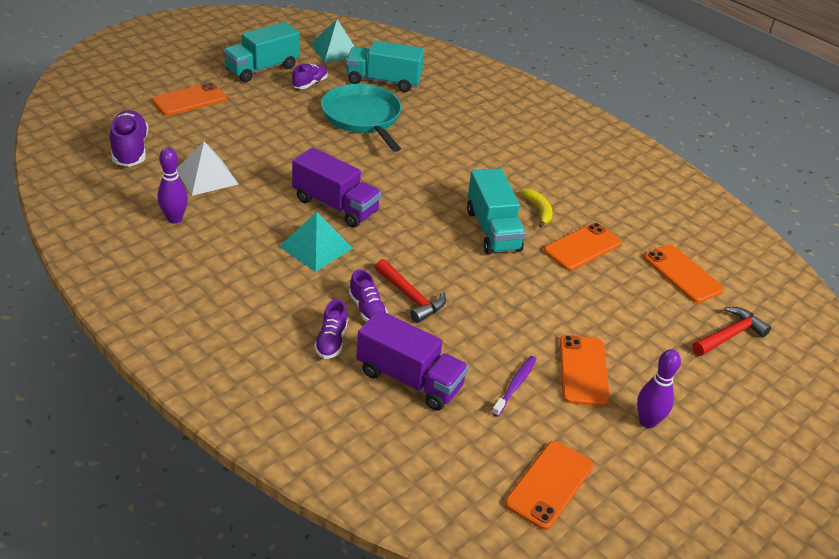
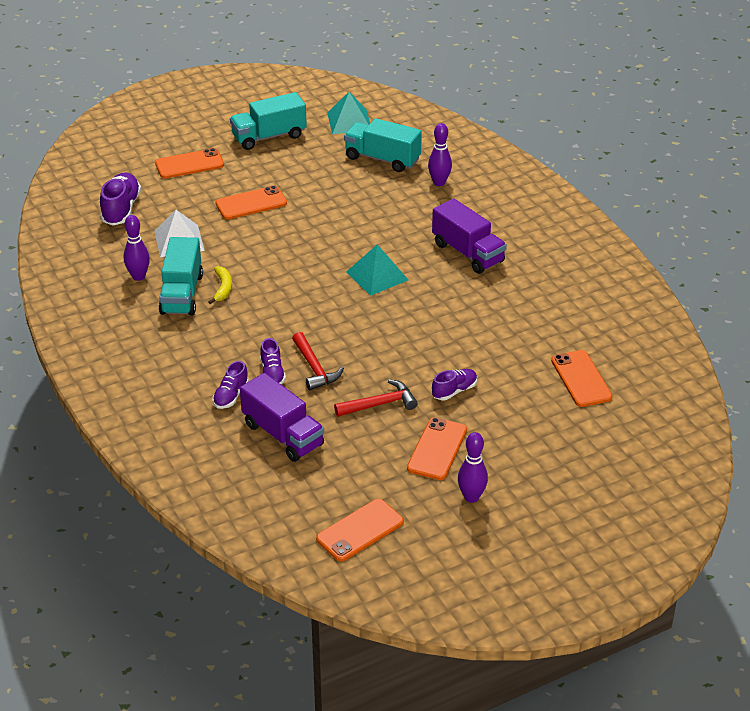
camera: 20 degrees right, 0 degrees up
turquoise pyramid [279,212,353,272] -> turquoise pyramid moved to [346,244,408,296]
purple shoe [292,63,328,89] -> purple shoe moved to [432,369,477,400]
purple truck [292,147,381,228] -> purple truck moved to [432,198,507,274]
turquoise pan [321,84,402,152] -> none
turquoise truck [467,168,525,254] -> turquoise truck moved to [159,237,203,316]
purple toothbrush [492,356,536,417] -> none
yellow banana [520,188,553,228] -> yellow banana moved to [208,266,232,304]
orange phone [544,223,621,270] -> orange phone moved to [215,185,287,220]
red hammer [692,307,771,356] -> red hammer moved to [334,379,417,417]
none -> purple bowling pin [428,123,452,186]

